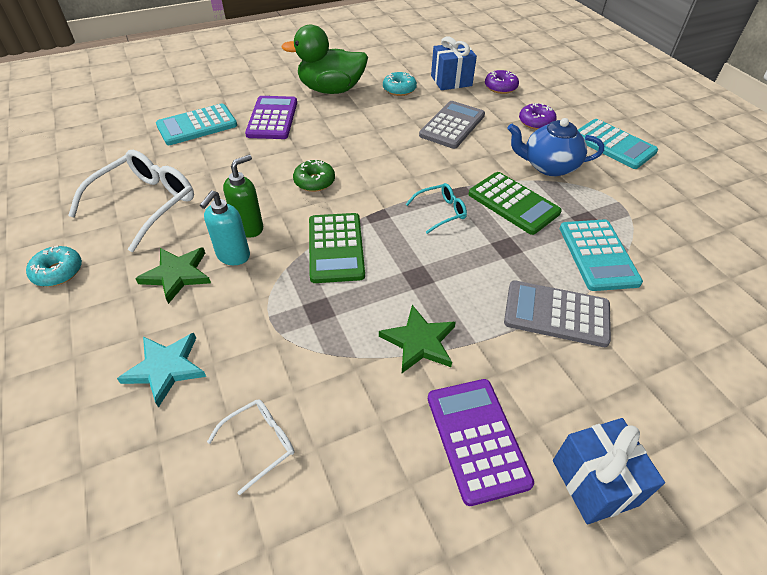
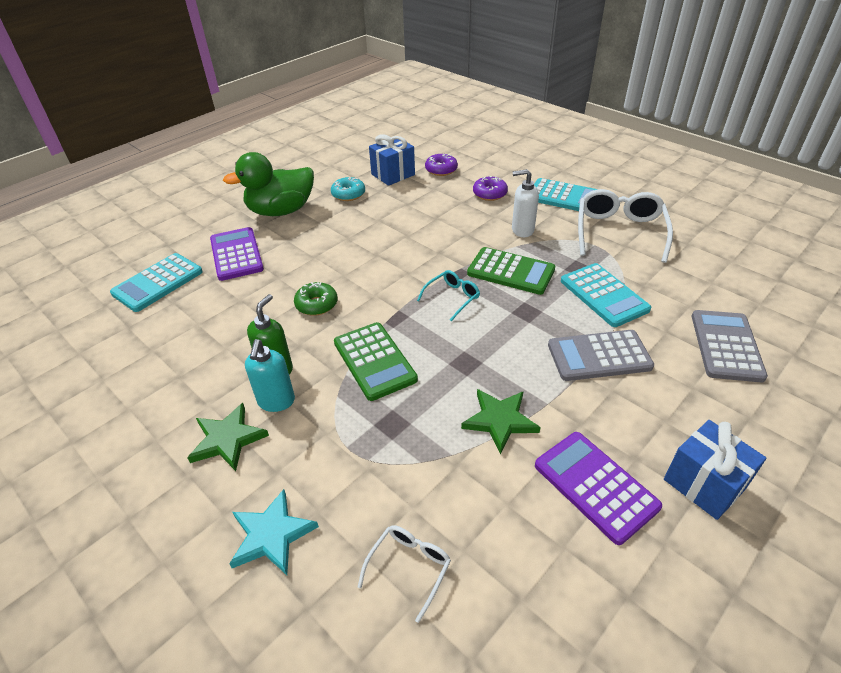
camera: 20 degrees left, 5 degrees down
turquoise donut [26,246,82,287] -> none
white glasses [68,150,194,252] -> white glasses moved to [578,189,673,263]
grey calculator [419,101,485,149] -> grey calculator moved to [692,310,768,382]
blue teapot [508,118,604,176] -> white soap dispenser [512,169,539,237]

